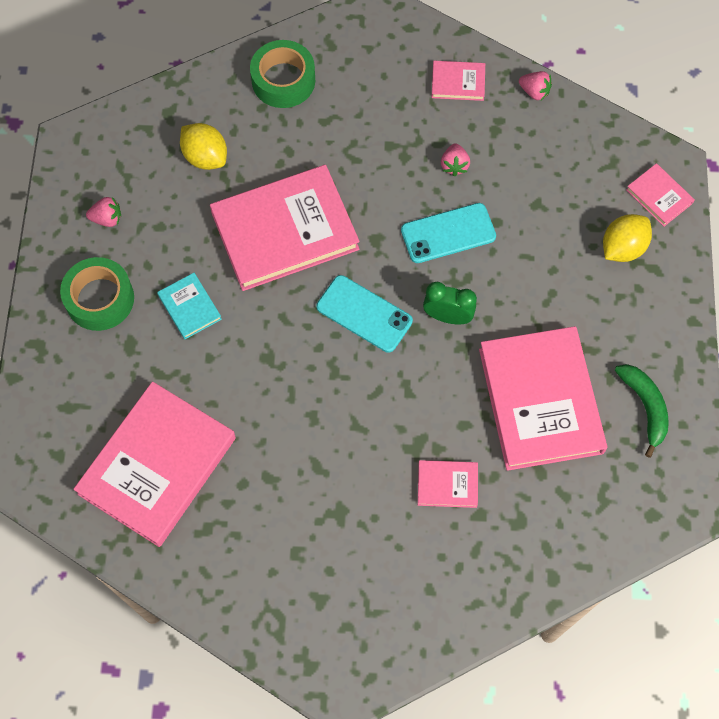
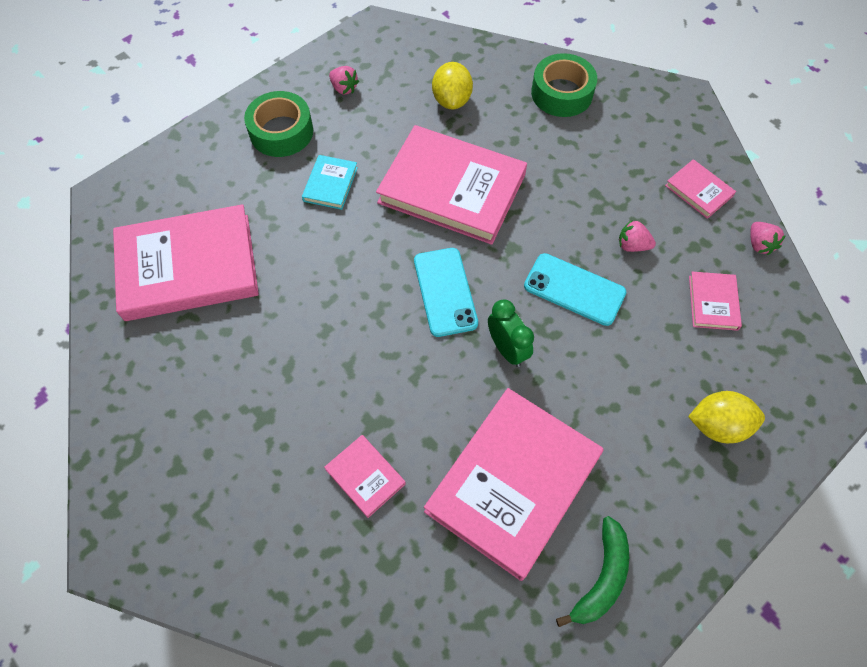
camera: 45 degrees right, 5 degrees down
pink strawberry [441,143,470,177] -> pink strawberry turned 60 degrees clockwise [619,220,656,252]
pink book [626,163,695,226] -> pink book moved to [689,272,742,331]

